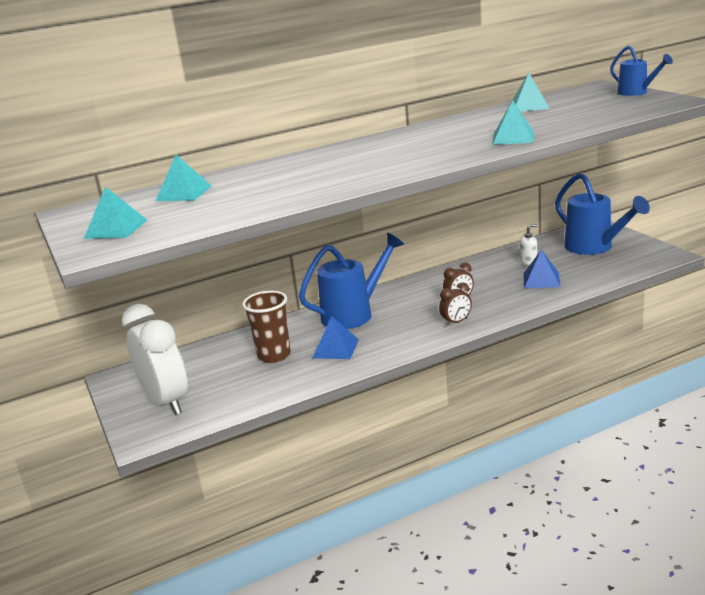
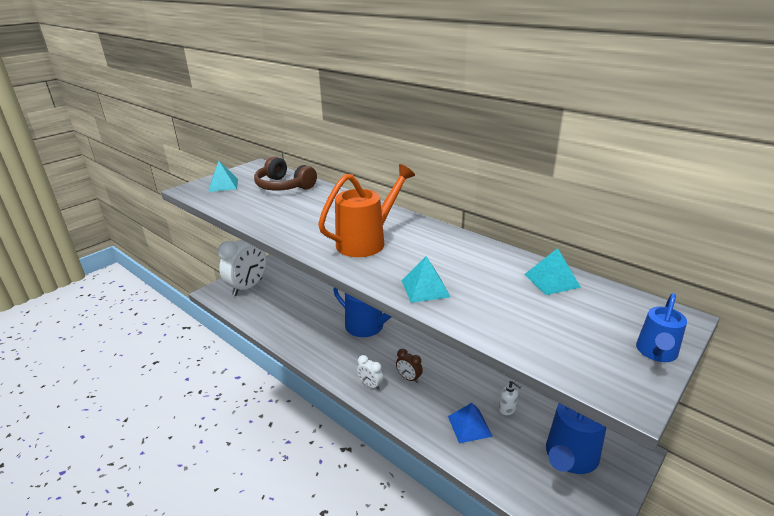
camera: 65 degrees right, 5 degrees up
turquoise pyramid [156,155,211,201] -> brown headphones [254,157,317,191]
brown cup [242,290,291,363] -> none
blue pyramid [313,316,359,359] -> none
brown clock [439,282,472,326] -> white clock [357,355,383,390]
none -> orange watering can [318,164,415,257]

